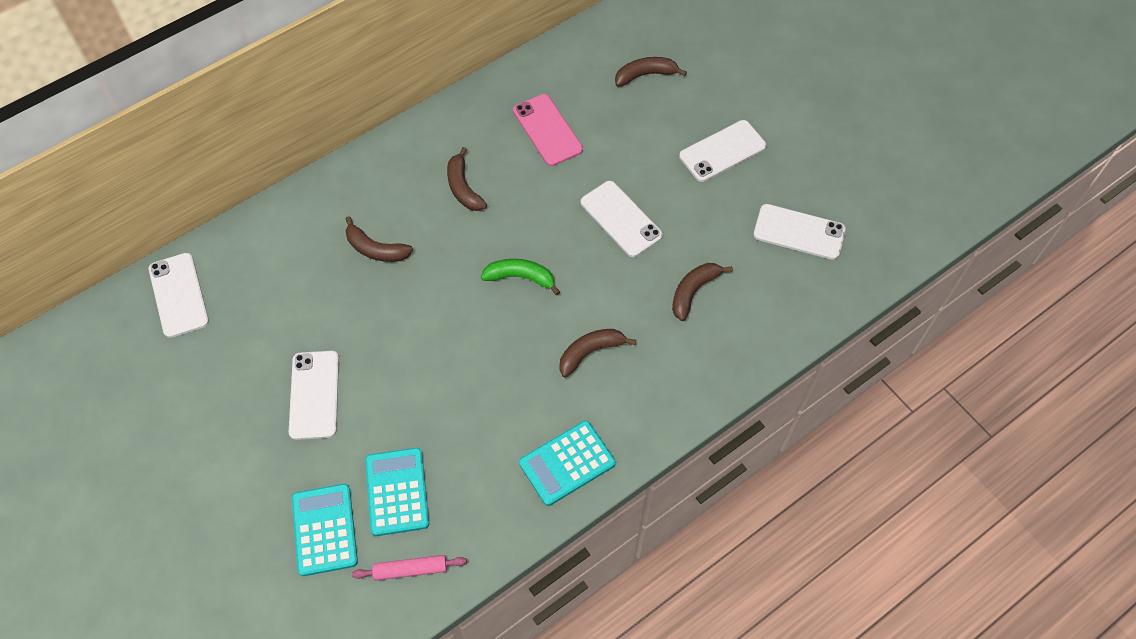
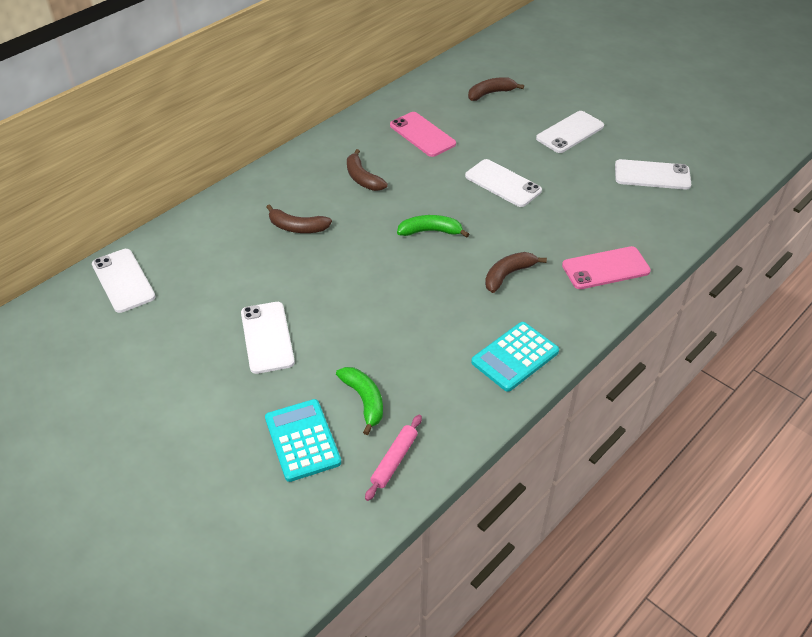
camera: 10 degrees left, 15 degrees down
pink rolling pin [352,555,467,581] -> pink rolling pin turned 45 degrees counterclockwise [365,415,422,501]
turquoise calculator [365,448,429,536] -> green banana [336,367,383,435]
brown banana [672,263,733,321] -> none
none -> pink phone [562,246,651,289]

